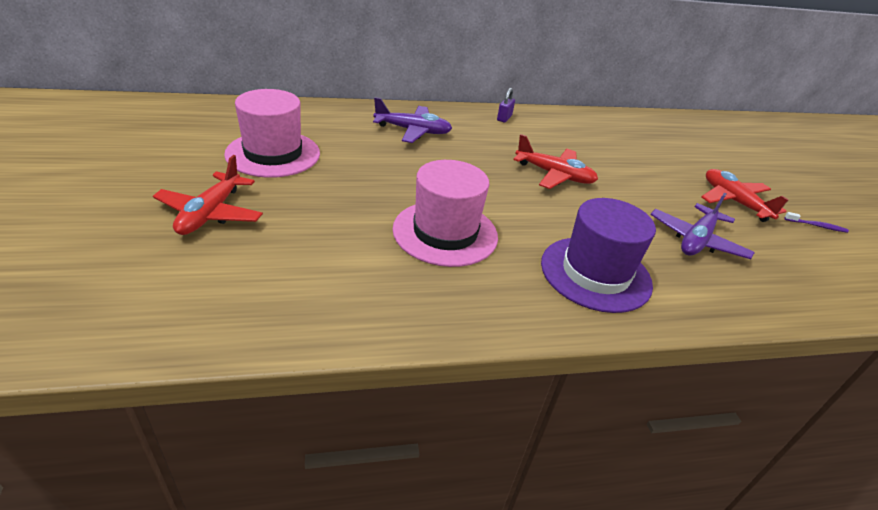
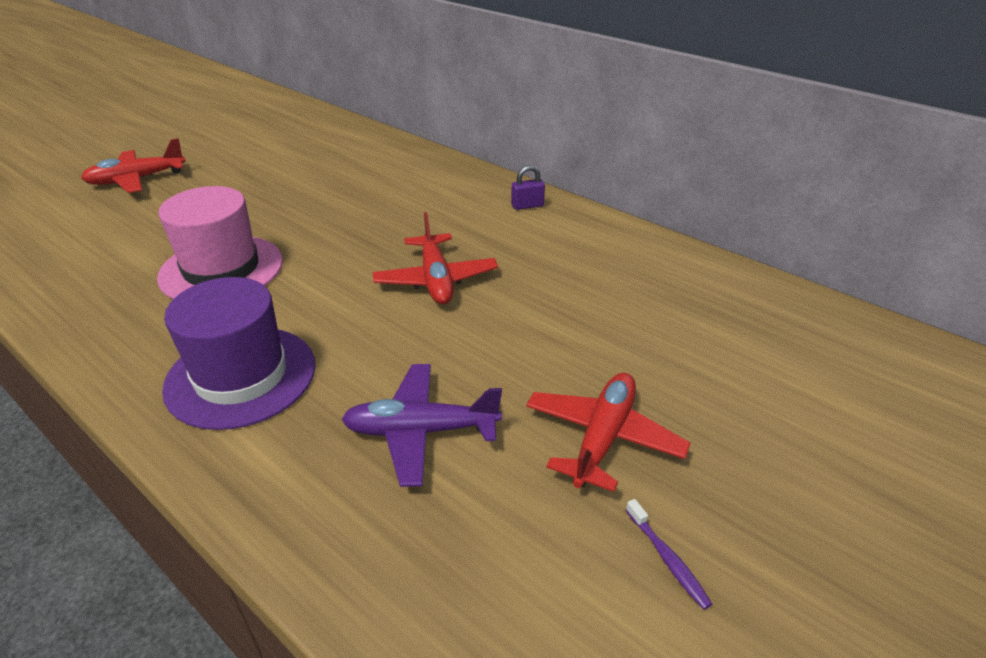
camera: 55 degrees right, 0 degrees up
pink hat [224,89,320,178] -> none
purple plane [373,97,452,143] -> none

